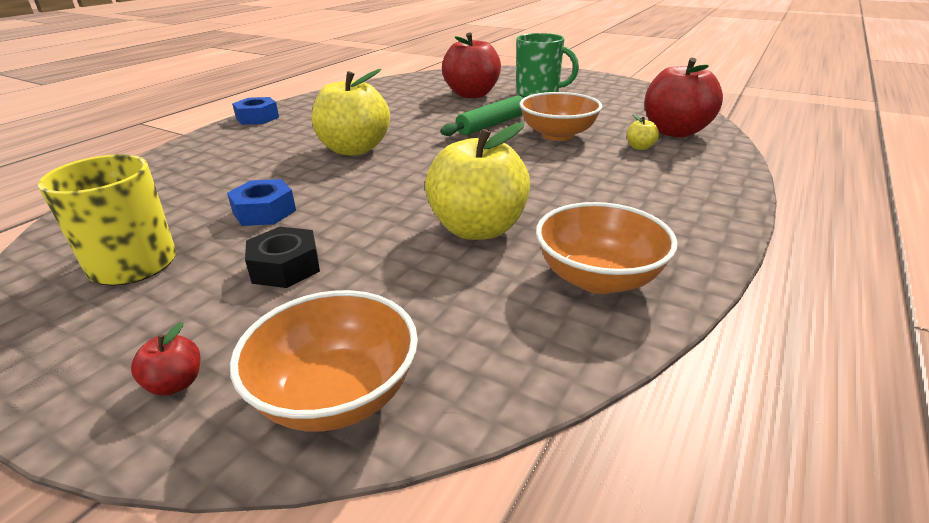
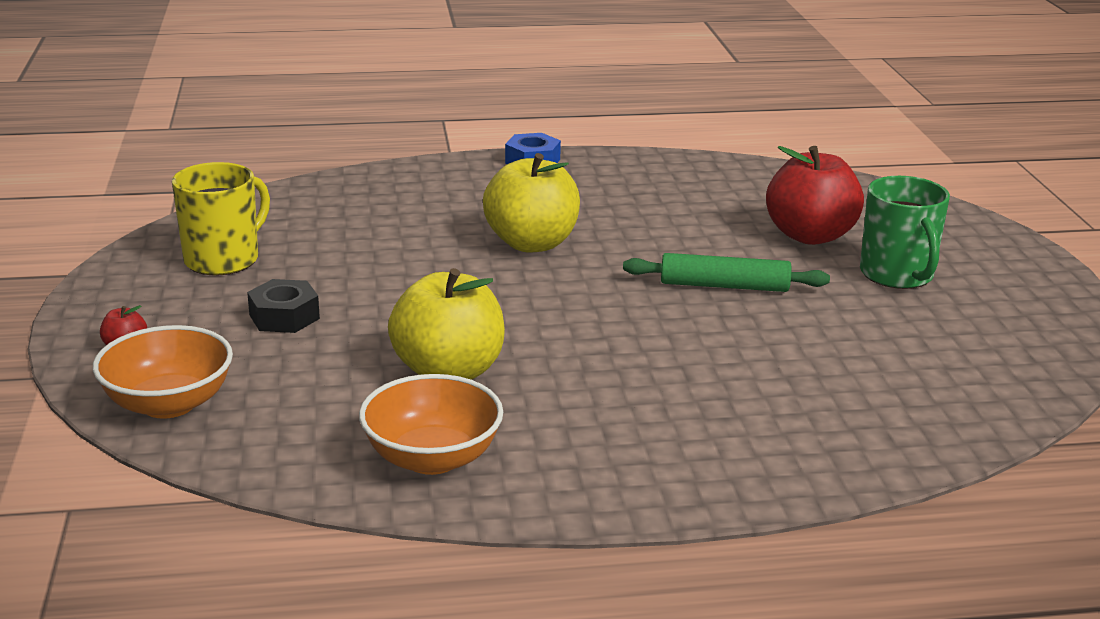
camera: 50 degrees right, 5 degrees down
blue nut [227,179,296,226] -> none
orange bowl [519,92,602,141] -> none
yellow apple [627,114,659,150] -> none
red apple [645,58,723,138] -> none

